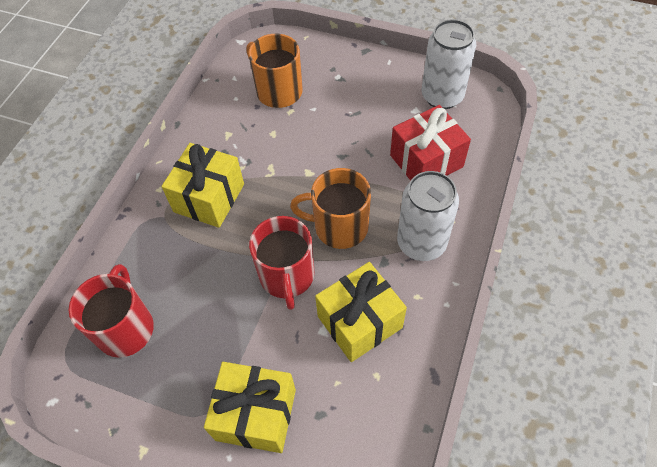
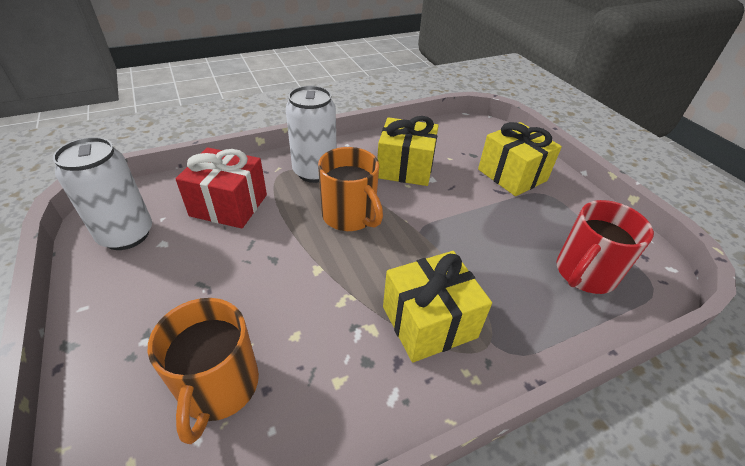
camera: 140 degrees left, 15 degrees down
red mug [249,216,315,310] -> none

